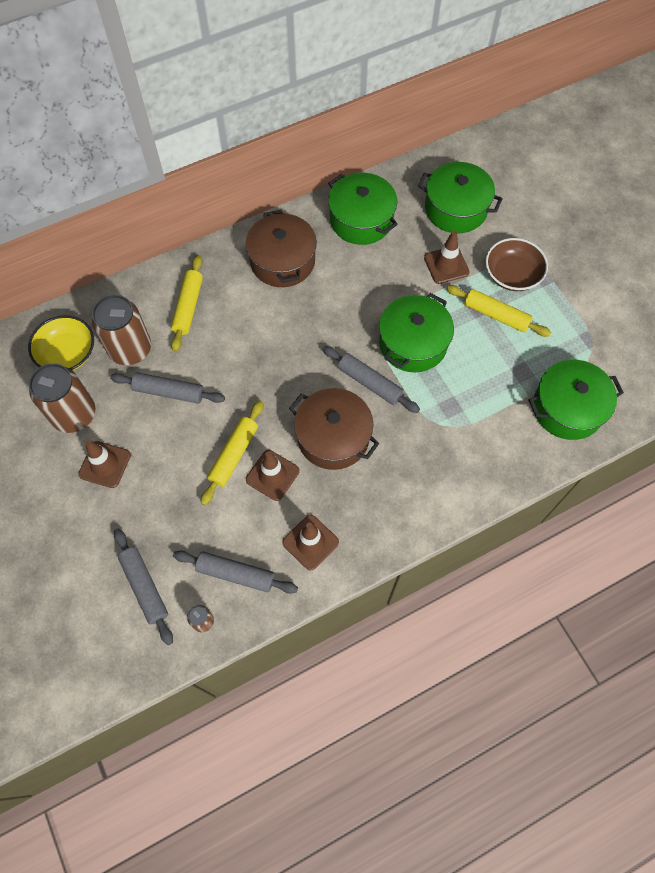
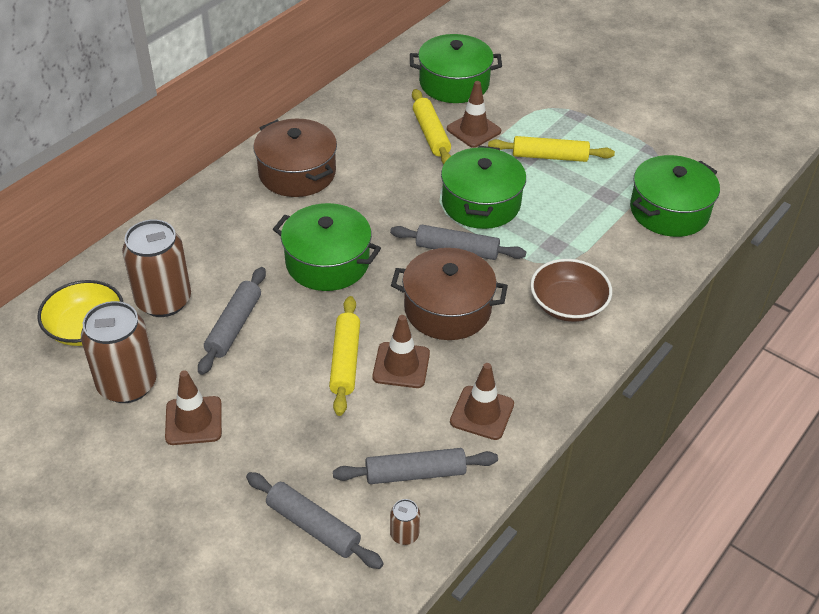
camera: 25 degrees left, 20 degrees down
grey rolling pin [110,372,225,404] -> grey rolling pin turned 60 degrees counterclockwise [198,267,266,375]
yellow rolling pin [171,255,203,352] -> yellow rolling pin moved to [412,89,451,164]
green pot [328,173,398,245] -> green pot moved to [273,203,381,291]
brown bowl [486,238,548,291] -> brown bowl moved to [530,259,612,322]

